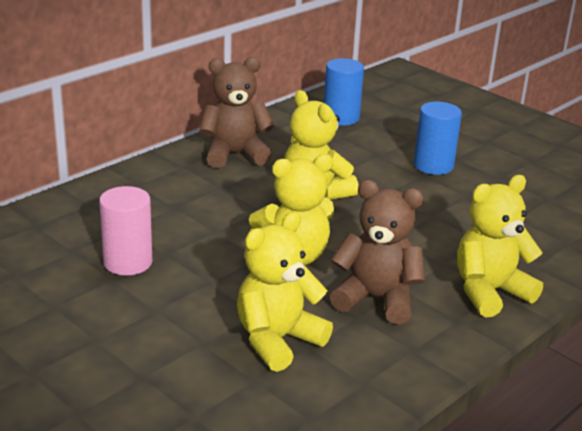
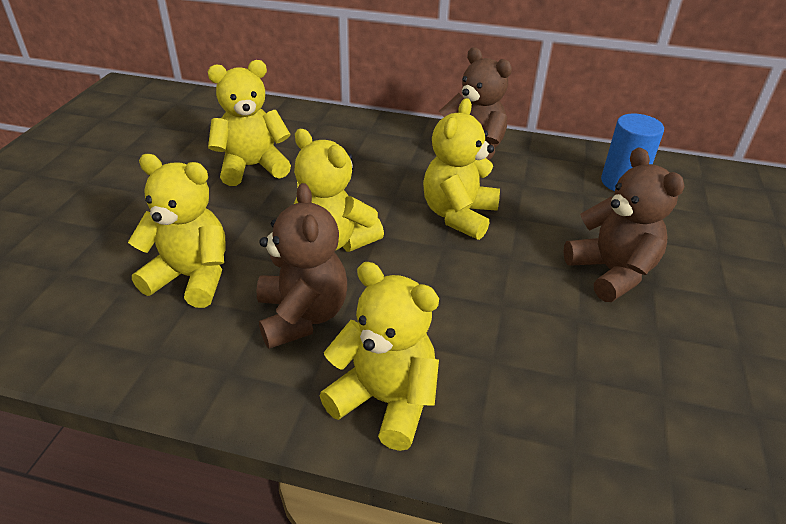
camera: 60 degrees right, 10 degrees up
pink cylinder [99,186,152,275] -> yellow teddy bear [208,60,291,186]
blue cylinder [414,102,462,175] -> brown teddy bear [563,147,684,302]

